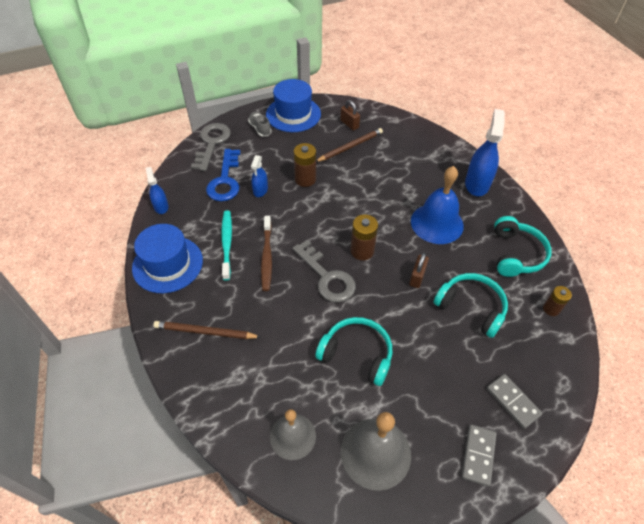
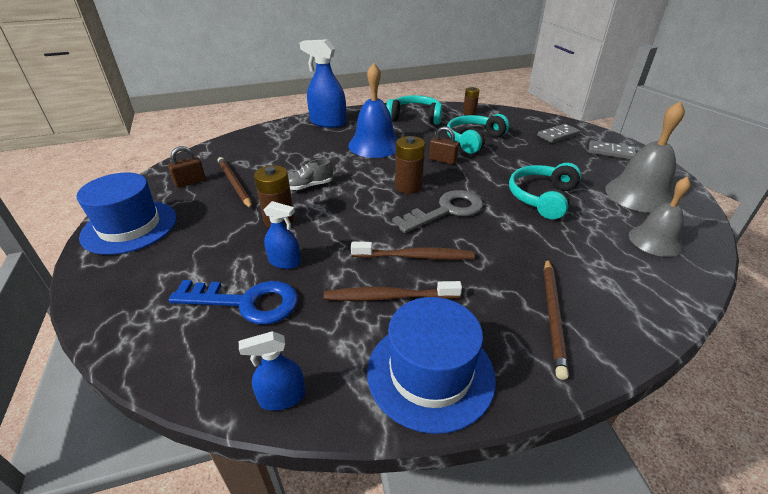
camera: 85 degrees left, 15 degrees down
grey key [191,123,231,171] -> none
turquoise toothbrush [221,210,232,280] -> brown toothbrush [324,281,462,301]
grey shoe [248,112,272,137] -> grey shoe moved to [288,159,333,190]

